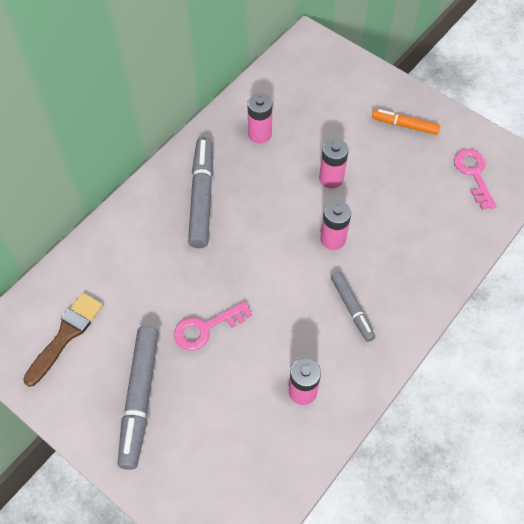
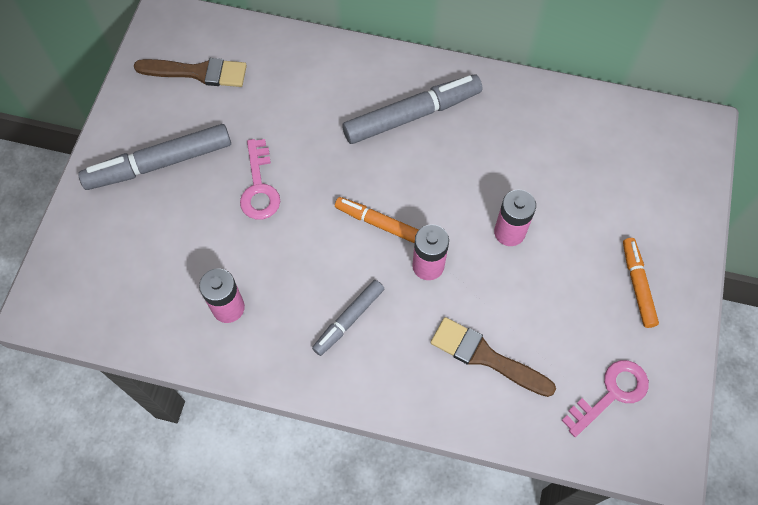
camera: 65 degrees right, 5 degrees up
pink key [174,301,252,351] -> pink key turned 135 degrees counterclockwise [240,139,280,220]
pink battery [247,93,272,143] -> none
none -> orange marker [335,197,418,243]
none -> brown brush [431,317,556,397]

